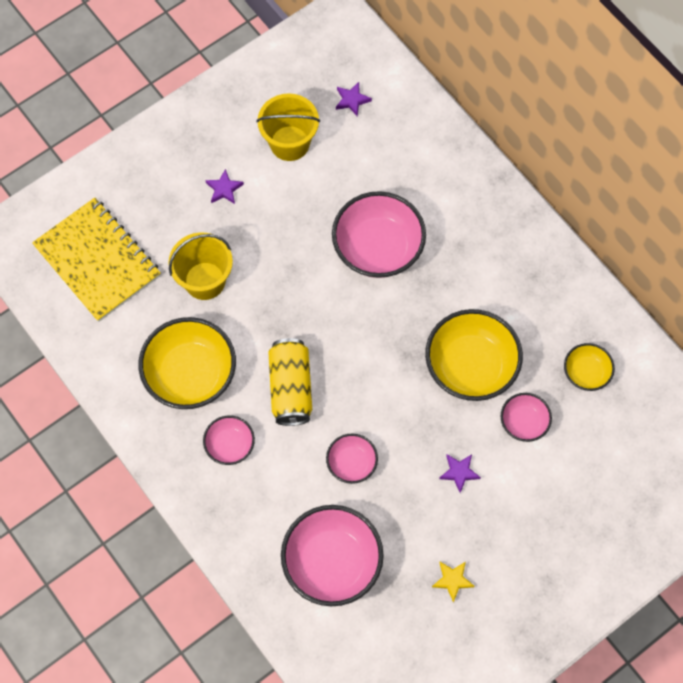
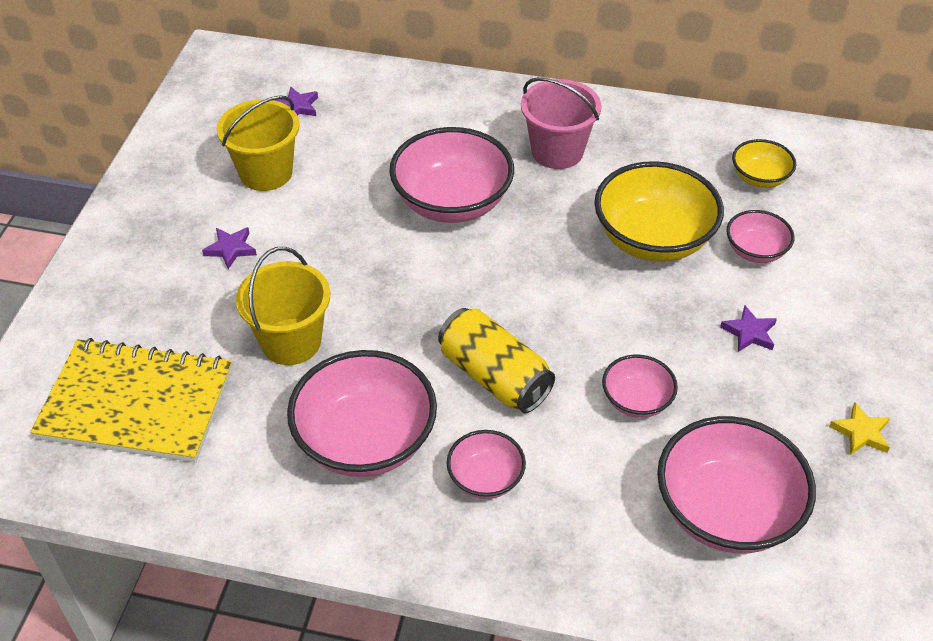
camera: 40 degrees left, 20 degrees down
yellow bowl [138,317,236,409] -> pink bowl [287,350,437,477]
none -> pink bucket [521,77,602,169]

